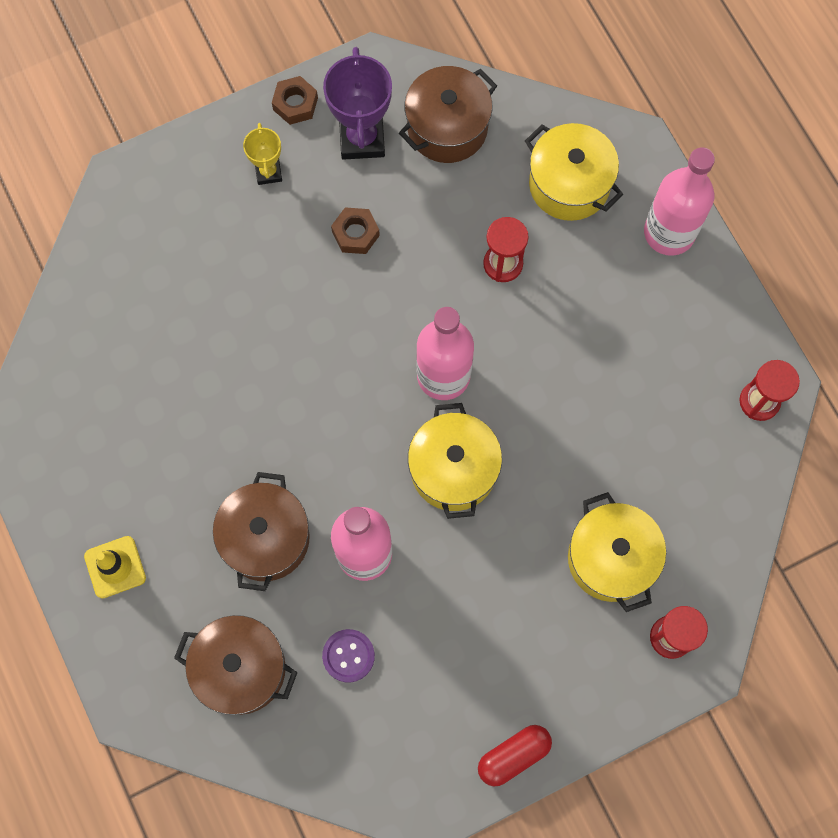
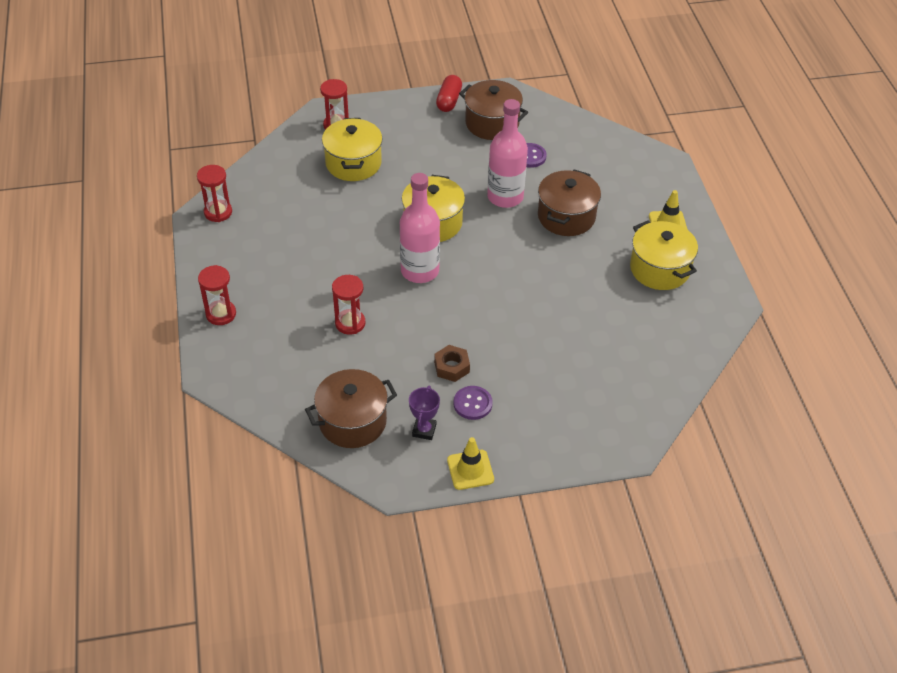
camera: 165 degrees left, 25 degrees down
brown pot [174,615,298,715] -> brown pot moved to [459,80,528,140]
yellow trophy [243,123,282,185] -> none
brown nut [272,76,318,125] -> yellow traffic cone [447,437,494,490]
purple trophy [323,47,392,160] -> purple trophy [409,386,440,440], size x0.56
red capsule [478,725,552,787] -> red capsule turned 60 degrees counterclockwise [436,75,462,112]
yellow pot [525,123,623,221] -> yellow pot moved to [630,220,698,290]
pink bottle [644,147,715,256] -> red hourglass [198,265,236,325]
none -> purple button [454,386,493,420]

